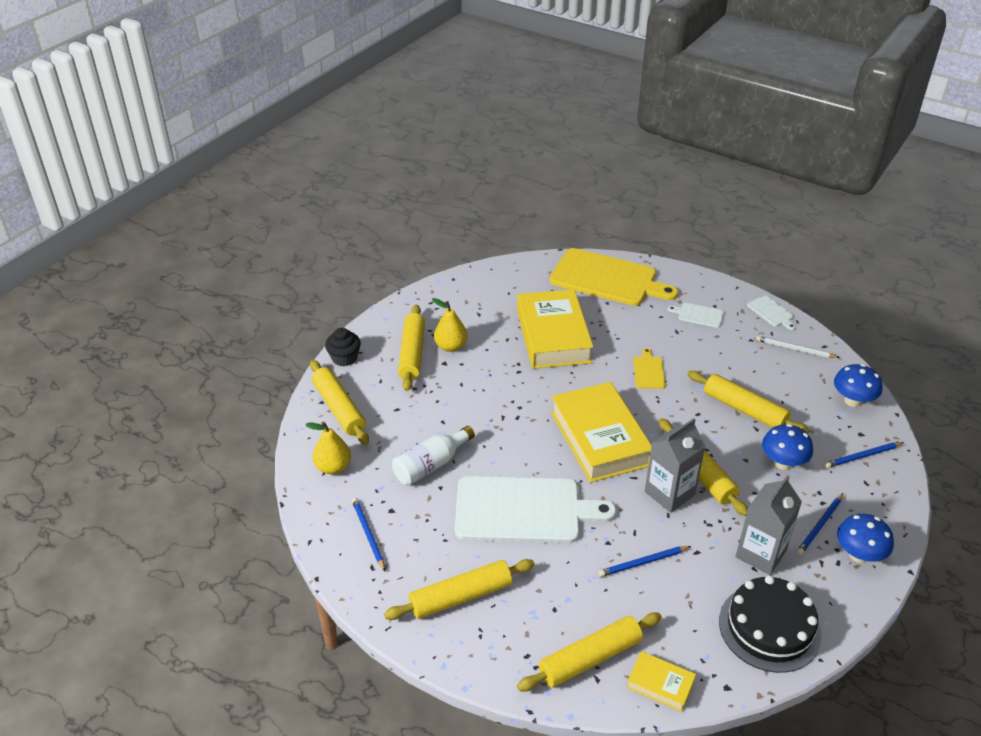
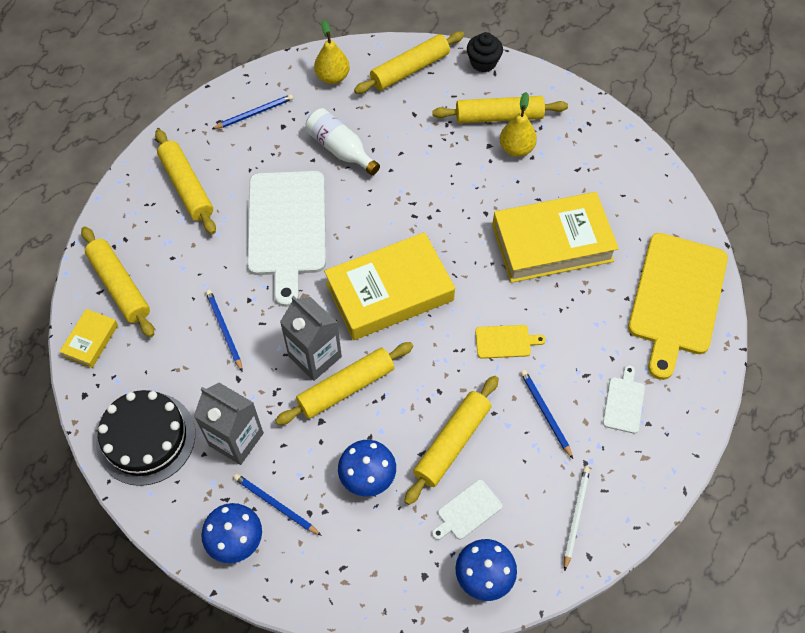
camera: 85 degrees right, 20 degrees up
white cutting board [747,295,796,330] -> white cutting board moved to [432,479,502,540]
blue pencil [825,442,904,468] -> blue pencil moved to [520,370,573,459]

